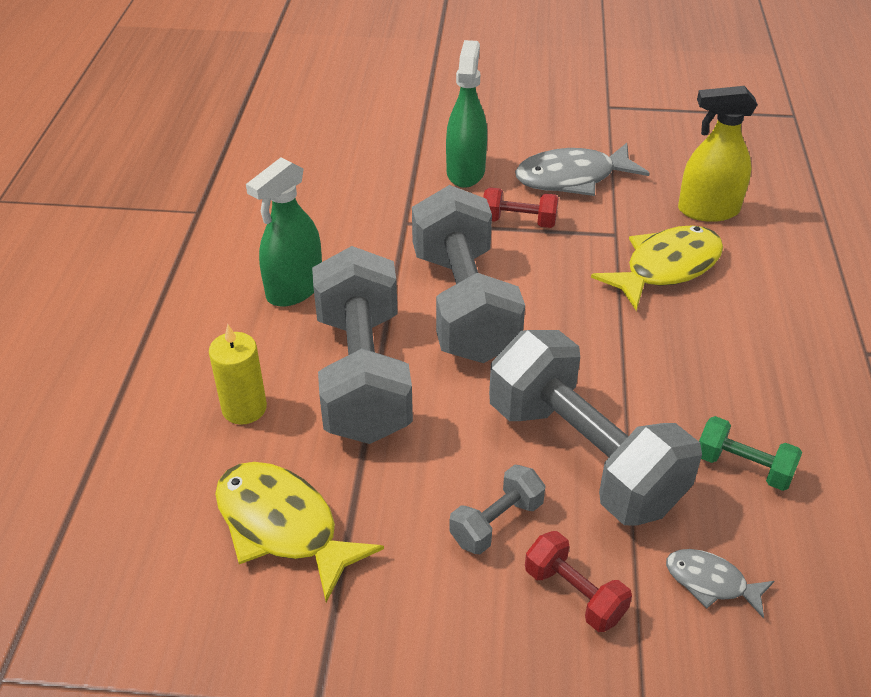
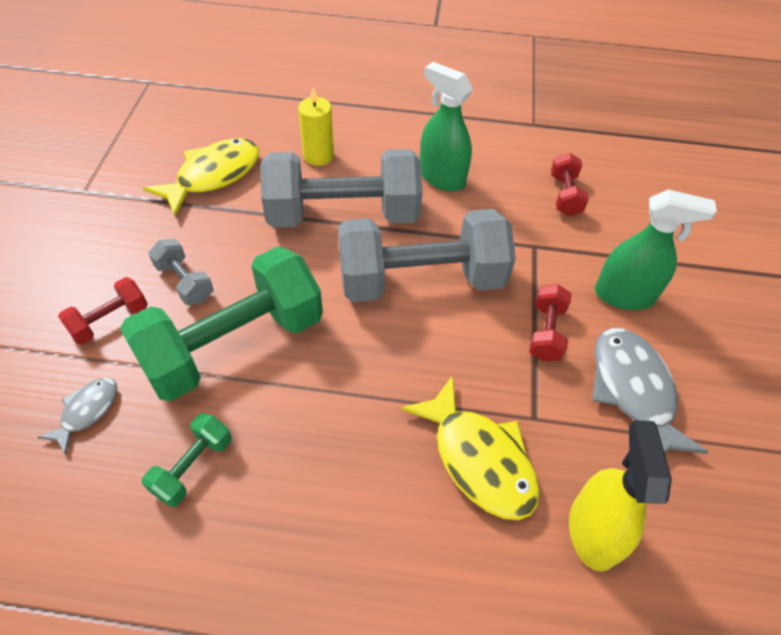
camera: 90 degrees right, 10 degrees up
grey dumbbell [489,330,702,526] -> green dumbbell [120,246,323,401]
none -> red dumbbell [551,153,589,216]

